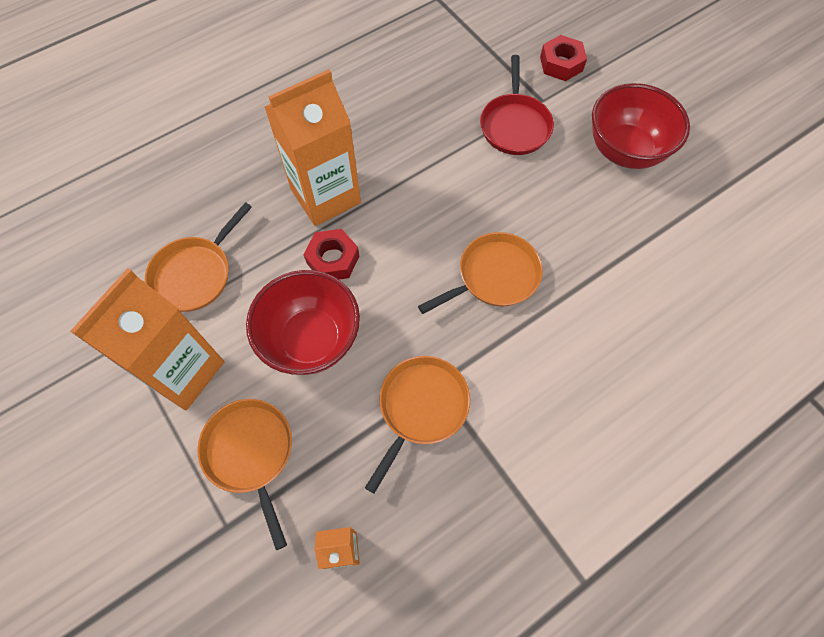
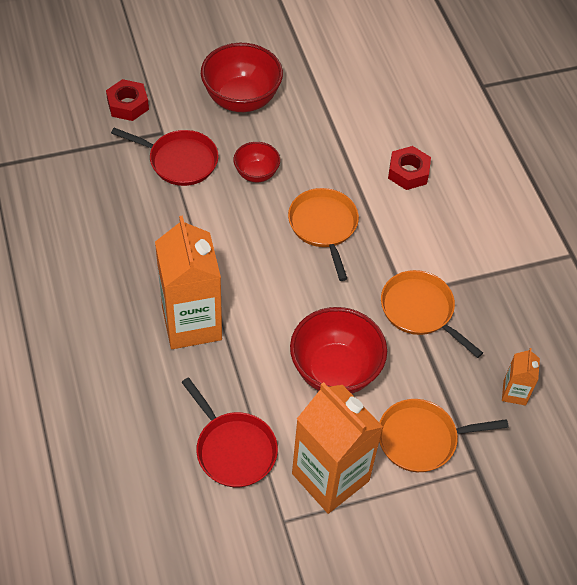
camera: 75 degrees left, 10 degrees down
orange pan [145,202,252,312] -> red pan [182,377,278,487]
red nut [303,229,359,280] -> red nut moved to [388,146,431,190]
none -> red bowl [233,142,280,182]

